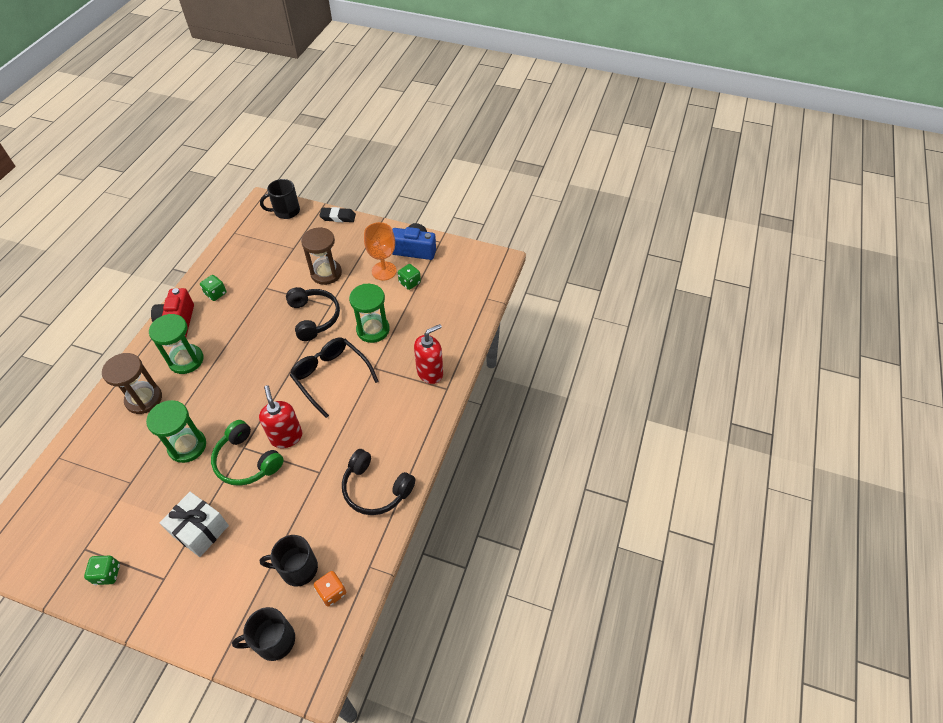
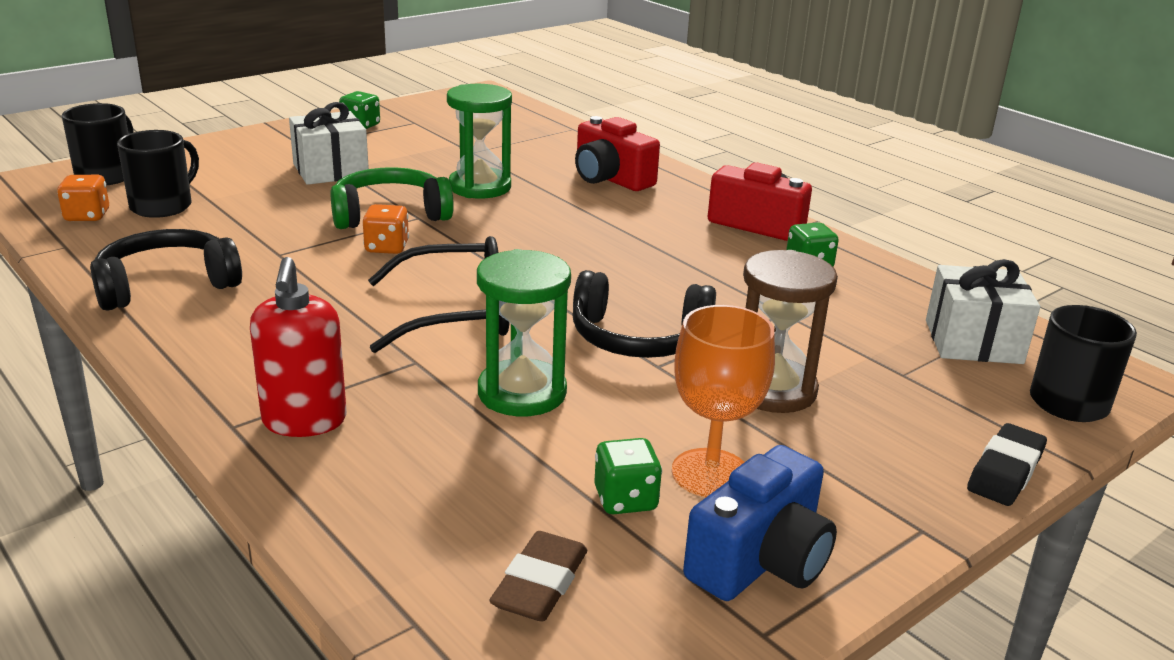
camera: 120 degrees right, 25 degrees down
brown hourglass [102,353,162,414] -> red camera [575,116,660,191]
green hourglass [149,314,203,374] -> none
red soap dispenser [259,385,302,448] -> orange dice [363,204,409,254]
none -> brown eraser [489,531,587,622]
none -> white gift [926,259,1040,364]

